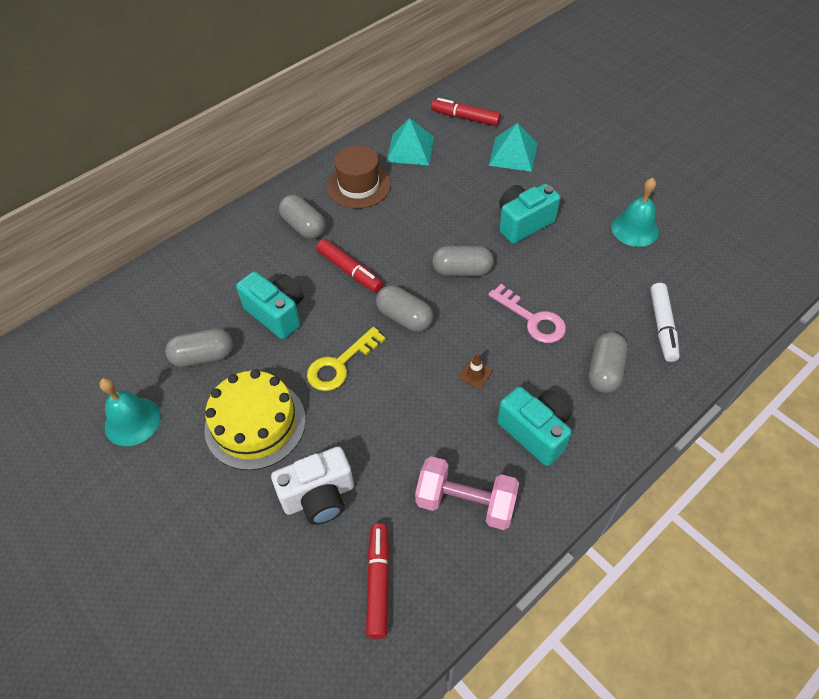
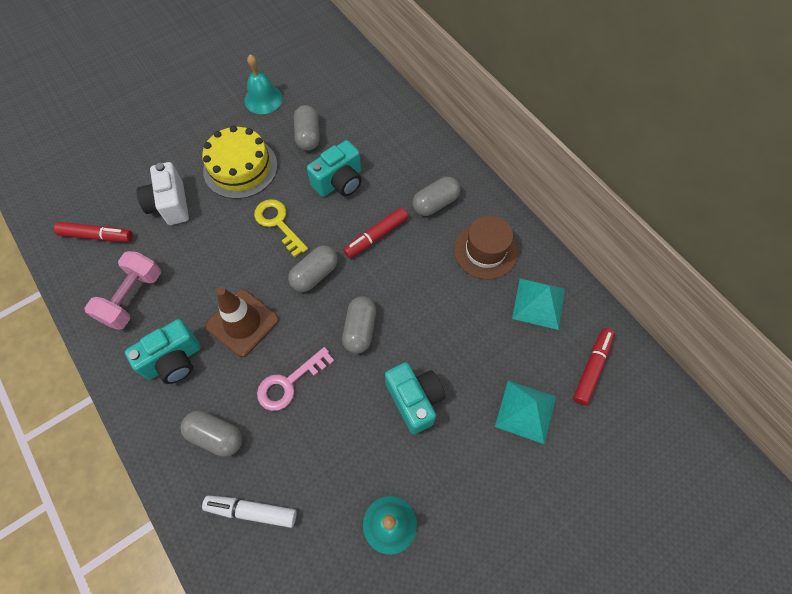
camera: 95 degrees right, 10 degrees up
brown traffic cone [459,353,492,389] -> brown traffic cone [206,287,279,357], size x2.41

